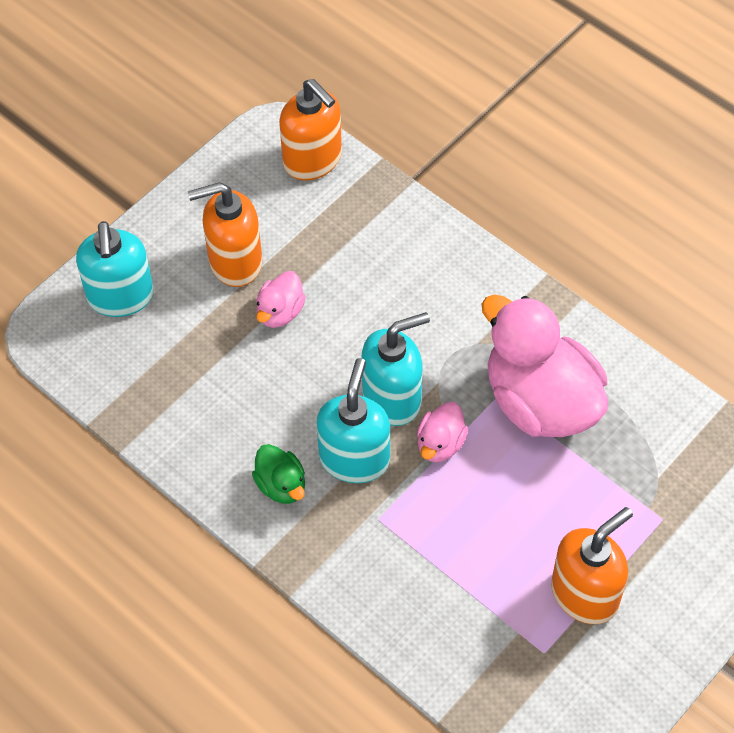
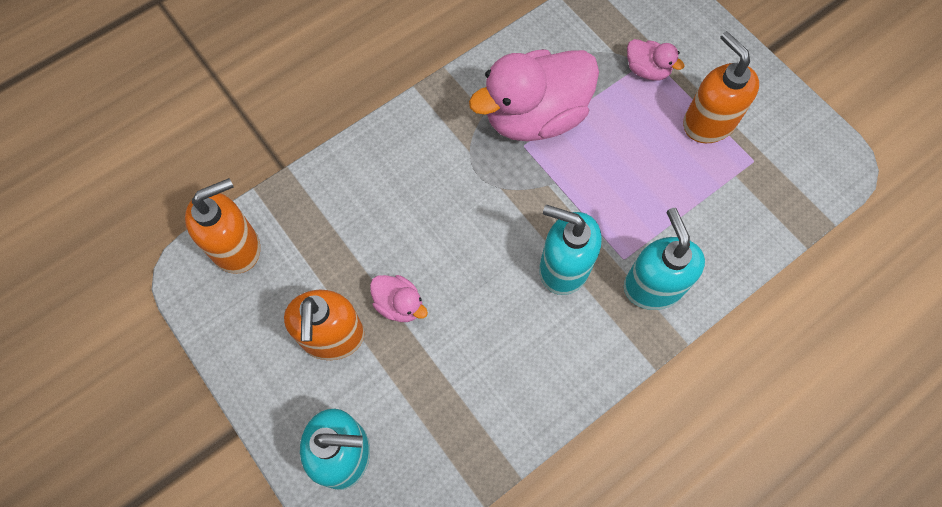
camera: 80 degrees left, 10 degrees up
green duck [252,444,305,504] -> none
turquoise soap dispenser [362,312,430,426] -> turquoise soap dispenser moved to [624,208,705,310]
pink duck [417,402,468,463] -> pink duck moved to [627,39,685,80]

